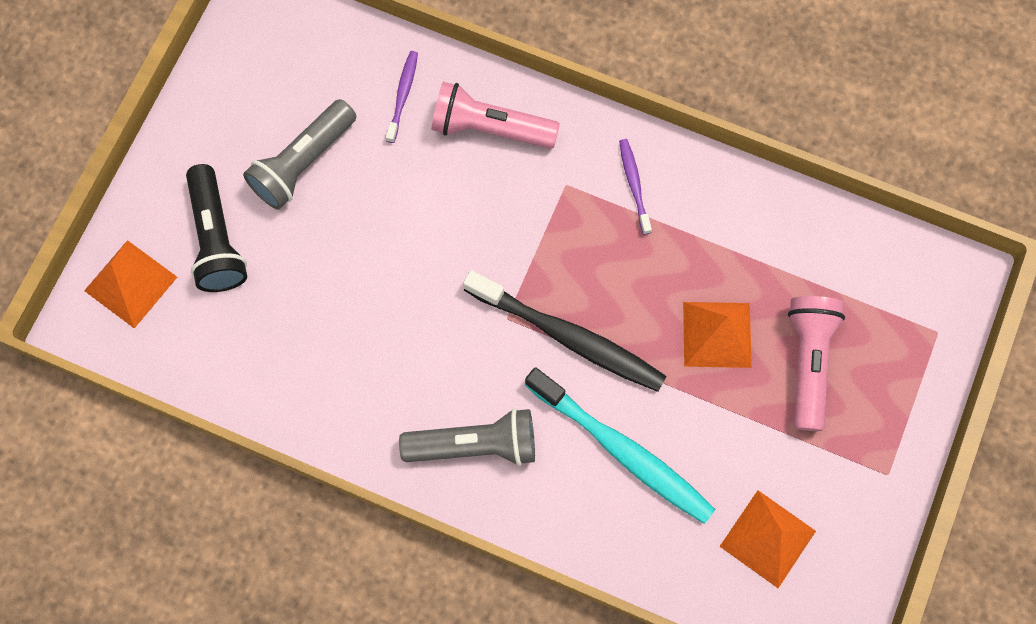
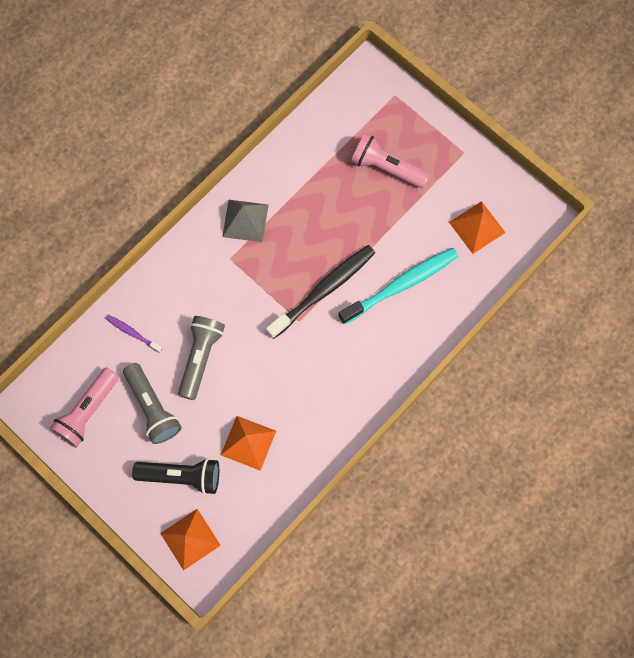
camera: 70 degrees left, 0 degrees up
grey flashlight [399,408,535,466] -> grey flashlight moved to [178,316,225,400]
pink flashlight [431,82,560,149] -> pink flashlight moved to [49,368,119,448]
purple toothbrush [619,139,652,235] -> grey pyramid [222,200,269,242]
orange pyramid [683,302,752,368] -> orange pyramid moved to [221,416,276,471]

